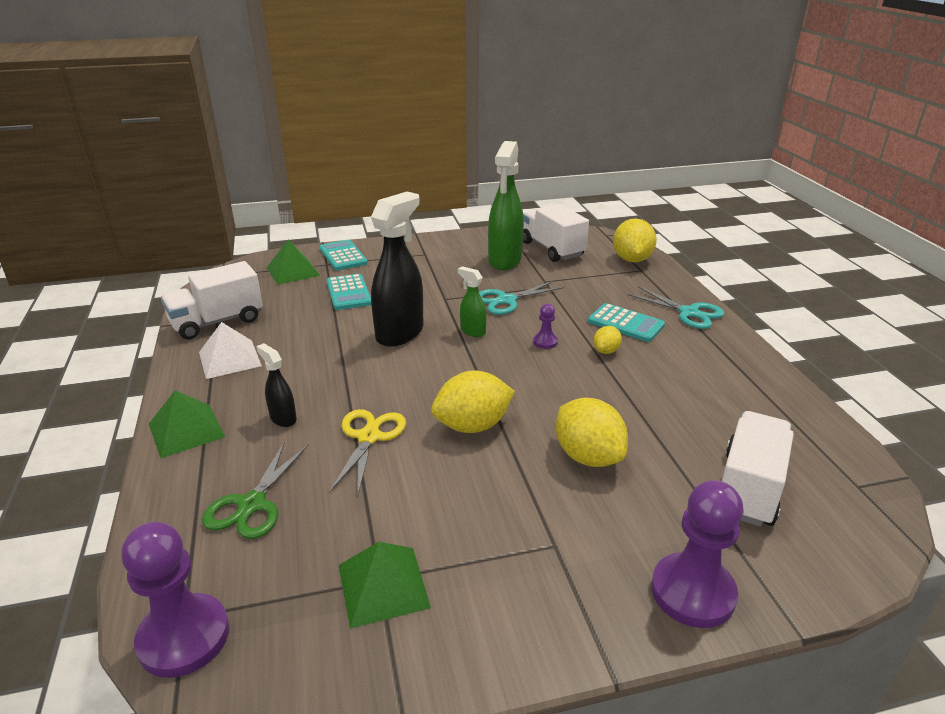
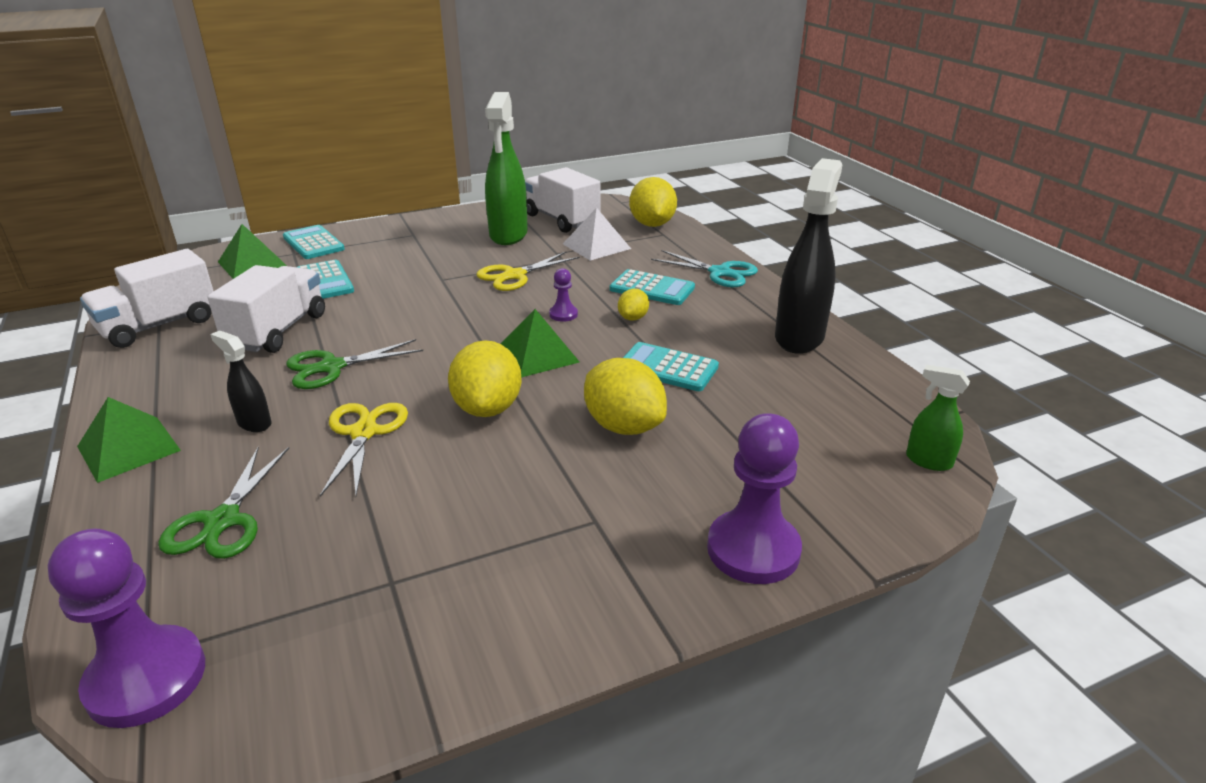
camera: 10 degrees left, 0 degrees up
white pyramid [199,322,262,379] -> white pyramid moved to [563,208,631,261]
green pyramid [339,542,431,628] -> green pyramid moved to [501,309,579,377]
black spray bottle [371,192,423,347] -> black spray bottle moved to [775,158,843,354]
yellow lemon [431,371,515,433] -> yellow lemon turned 60 degrees counterclockwise [448,340,522,417]
green spray bottle [458,266,487,337] -> green spray bottle moved to [906,365,970,471]
turquoise scissors [479,281,565,315] -> yellow scissors [477,252,580,291]
white truck [722,411,794,527] -> white truck moved to [207,265,325,353]
none -> green scissors [286,339,423,389]
none -> turquoise calculator [623,342,719,391]

